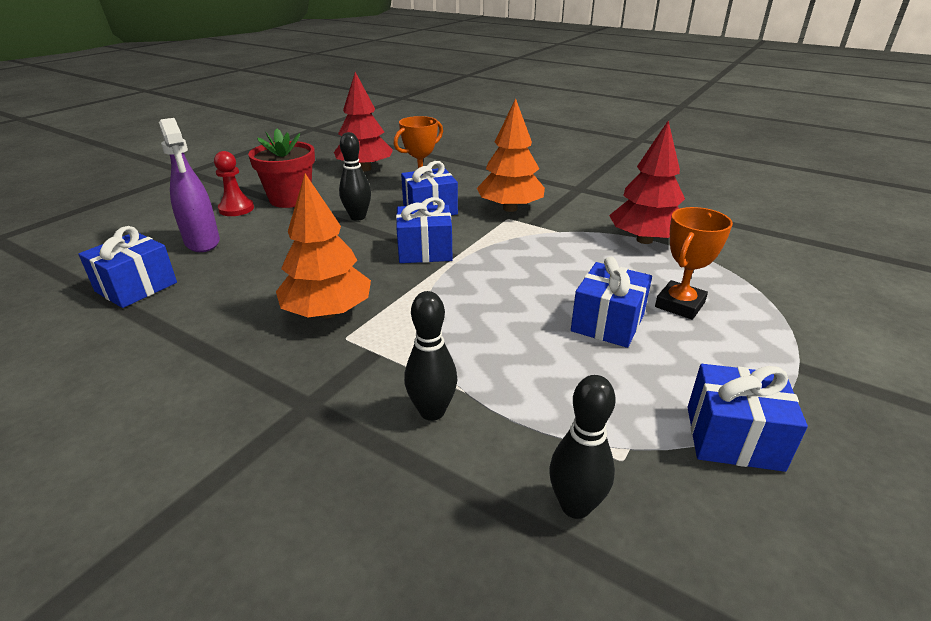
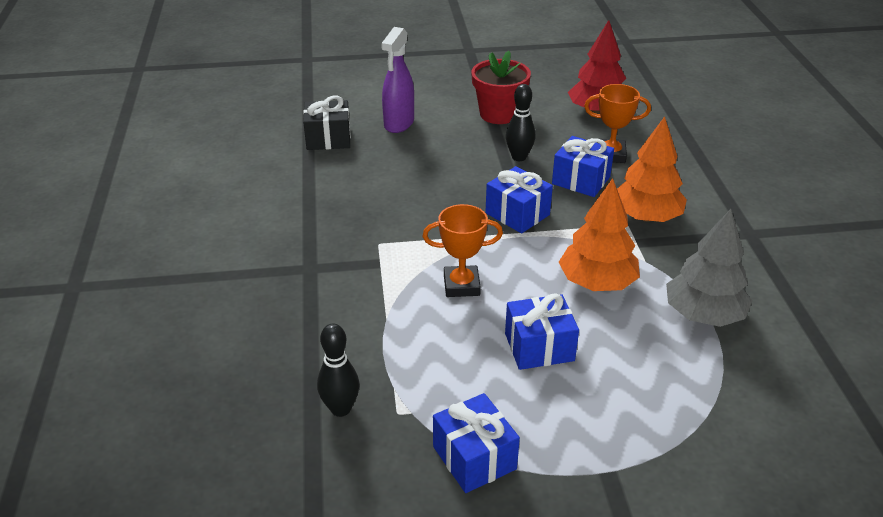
camera: 50 degrees right, 5 degrees up
blue gift [78,226,177,308] -> black gift [303,95,351,150]
red pawn [214,151,254,216] -> none
orange tree [276,173,371,318] -> orange tree moved to [559,178,640,291]
black bowling pin [404,291,458,421] -> none
red tree [609,121,685,244] -> grey tree [666,209,752,327]
orange trophy [655,207,733,320] -> orange trophy moved to [423,204,503,297]

